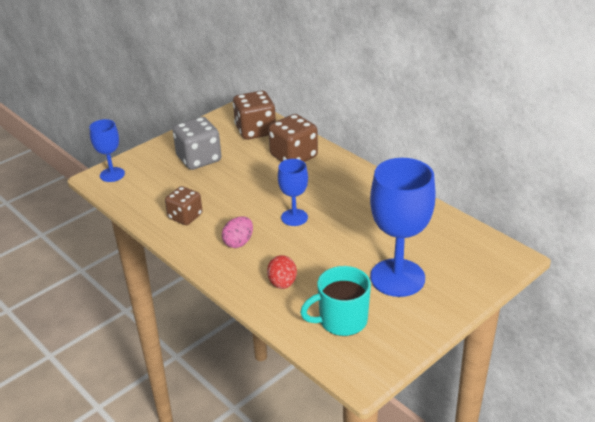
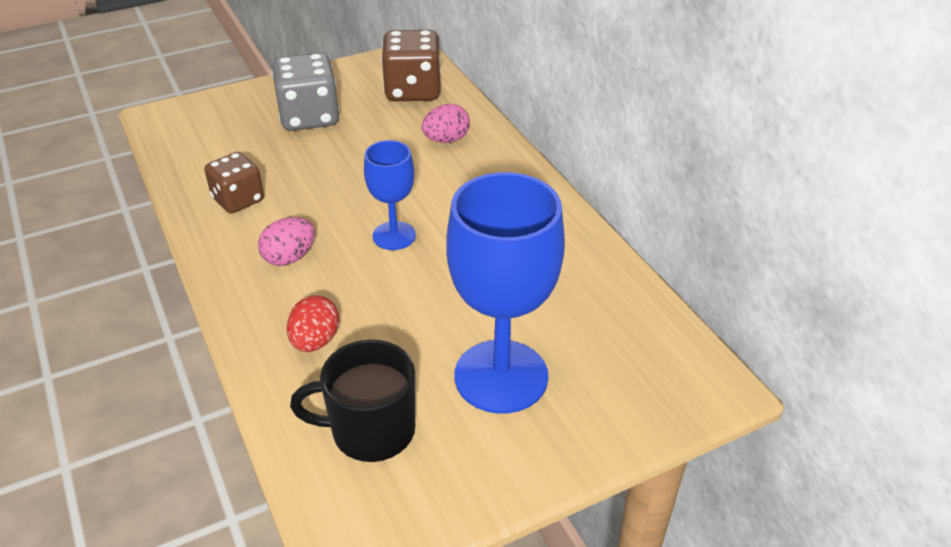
camera: 15 degrees right, 5 degrees up
blue goblet [89,119,125,182] -> none
brown dice [268,114,318,162] -> pink egg [422,104,470,143]
turquoise mug [300,266,371,336] -> black mug [290,340,415,462]

